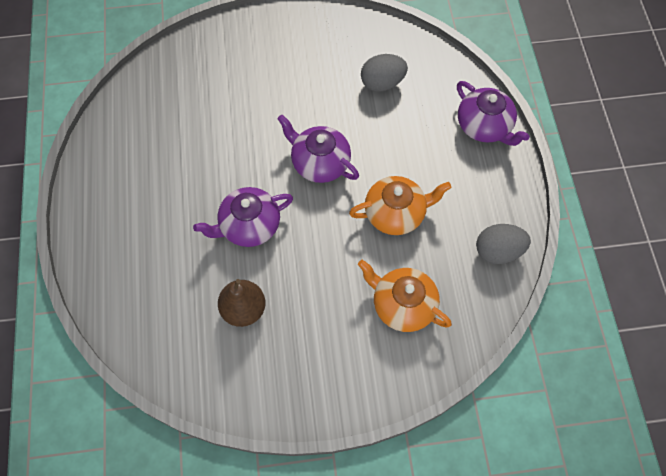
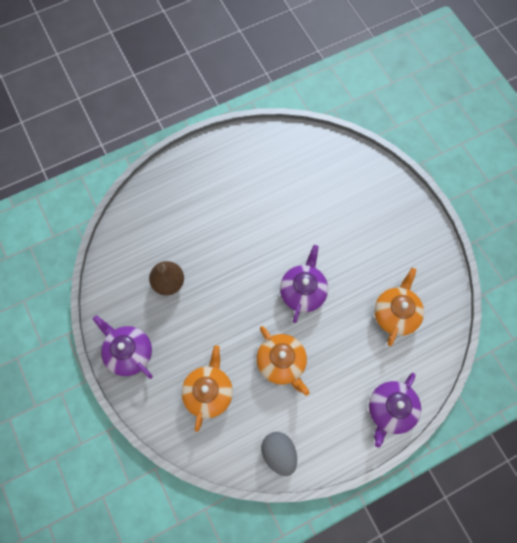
camera: 70 degrees right, 5 degrees up
purple teapot [193,187,293,247] -> purple teapot moved to [93,315,153,379]
grey egg [361,54,408,92] -> orange teapot [374,268,424,346]

